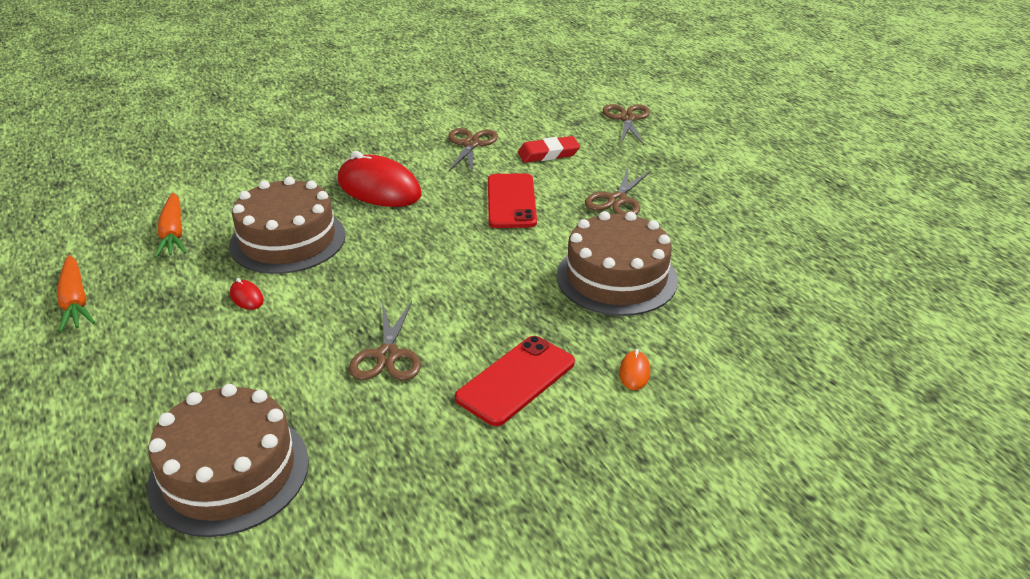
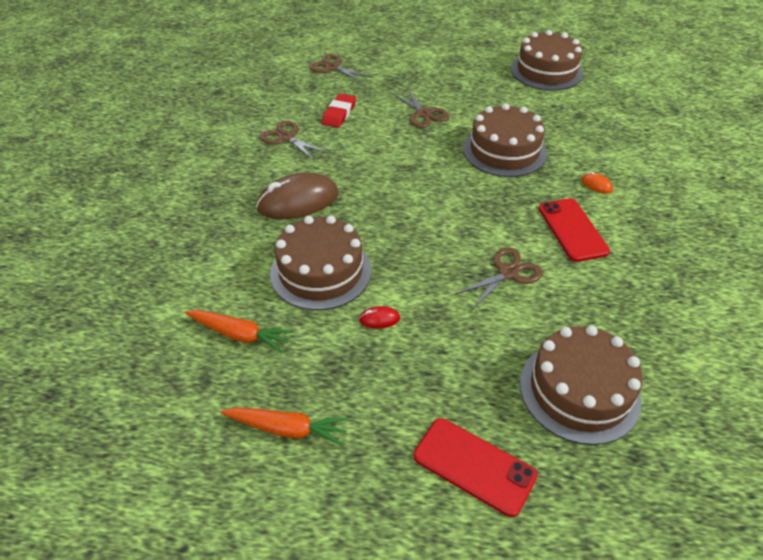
camera: 55 degrees left, 10 degrees up
red mouse [338,151,422,207] -> brown mouse [256,173,339,219]
brown scissors [349,301,421,380] -> brown scissors turned 75 degrees counterclockwise [454,247,543,310]
red phone [488,173,537,228] -> red phone moved to [414,418,538,517]
none -> brown cake [511,30,583,90]

